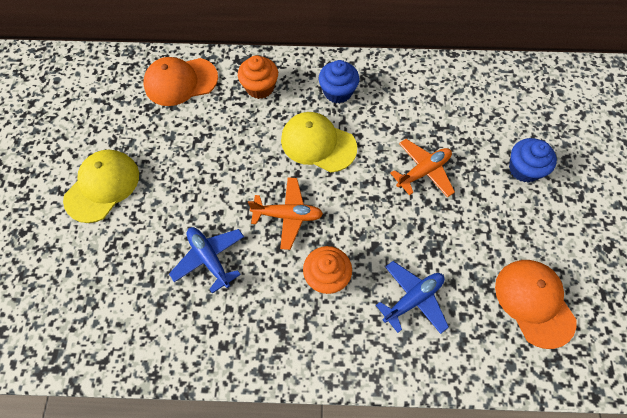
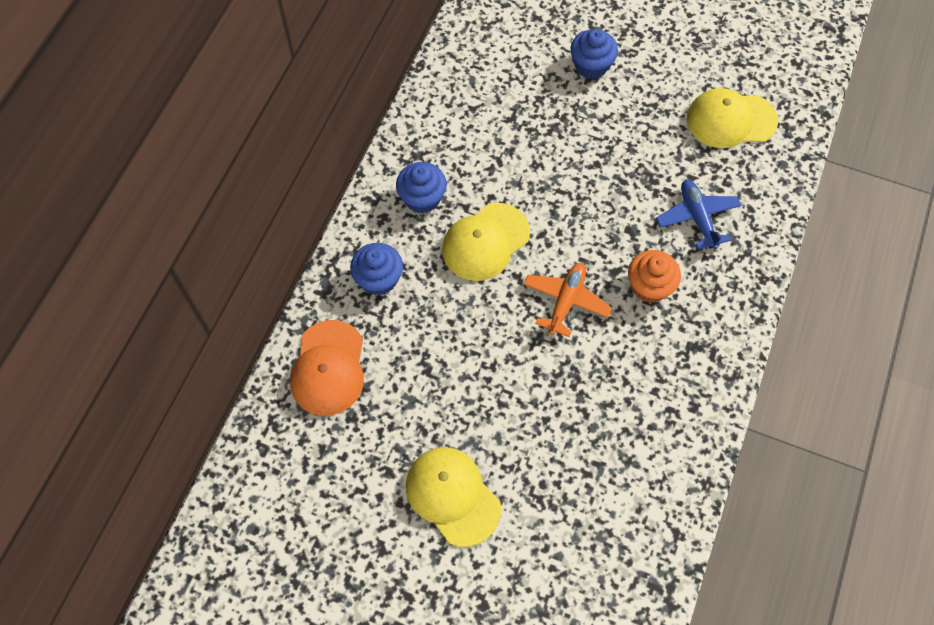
camera: 70 degrees left, 0 degrees up
blue plane [169,227,244,294] -> none
orange cupcake [238,55,278,99] -> blue cupcake [350,243,403,295]
orange plane [390,139,455,198] -> none
orange cap [495,260,577,349] -> yellow cap [687,88,778,148]

